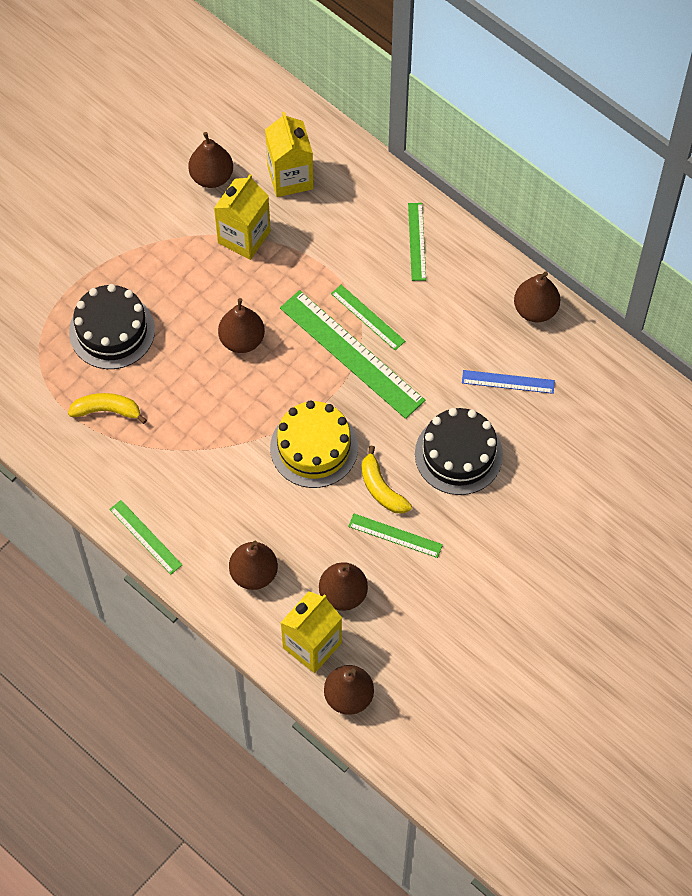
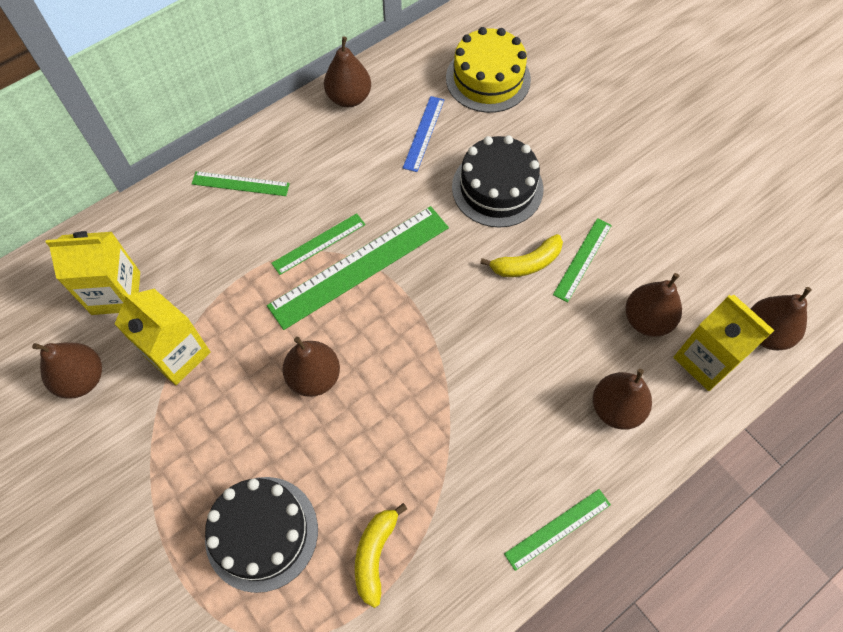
camera: 80 degrees left, 0 degrees up
yellow cake [270,400,358,488] -> yellow cake moved to [446,27,531,113]

